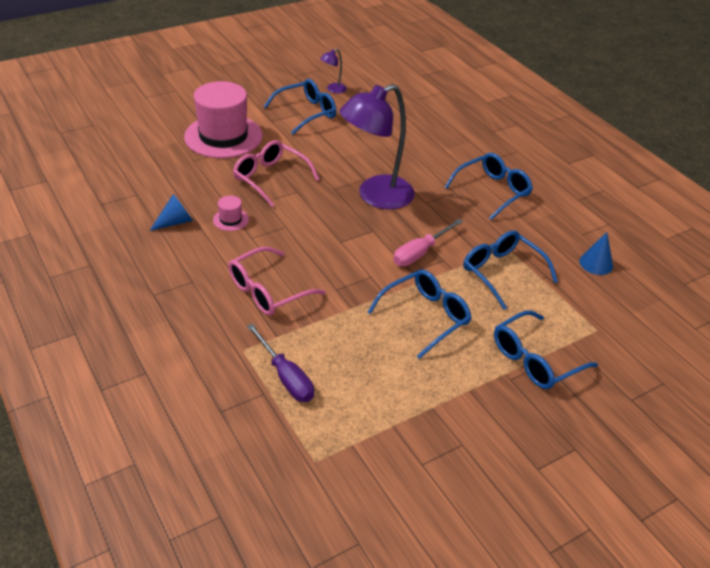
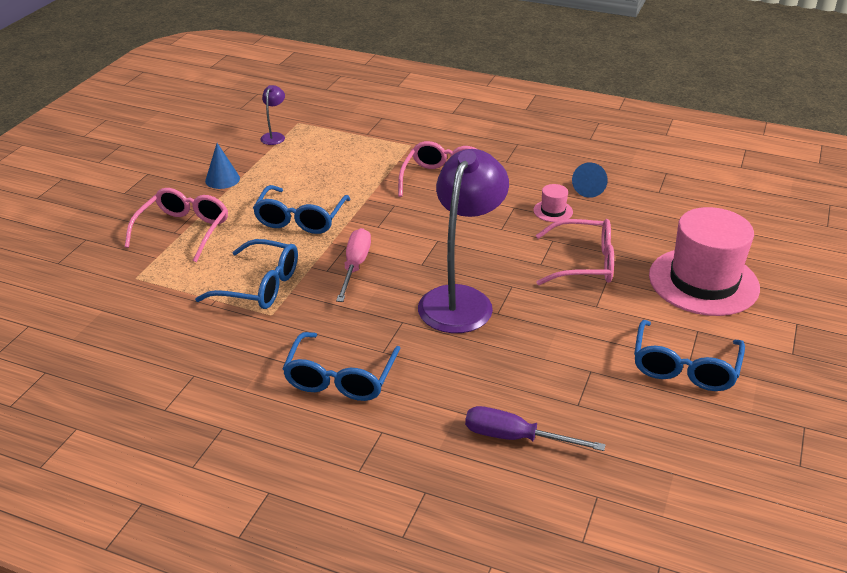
camera: 145 degrees right, 5 degrees down
purple screwdriver [247,324,314,402] -> purple screwdriver moved to [465,406,606,451]
purple lamp [320,49,347,93] -> purple lamp moved to [261,85,285,145]
blue glasses [494,310,598,389] -> pink glasses [125,188,228,262]
blue cone [579,232,613,275] -> blue cone moved to [205,143,240,189]

